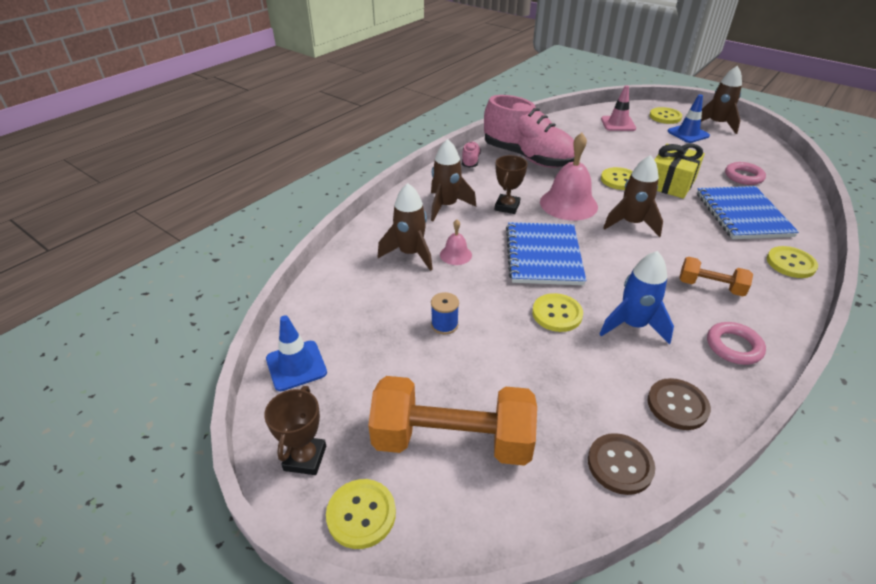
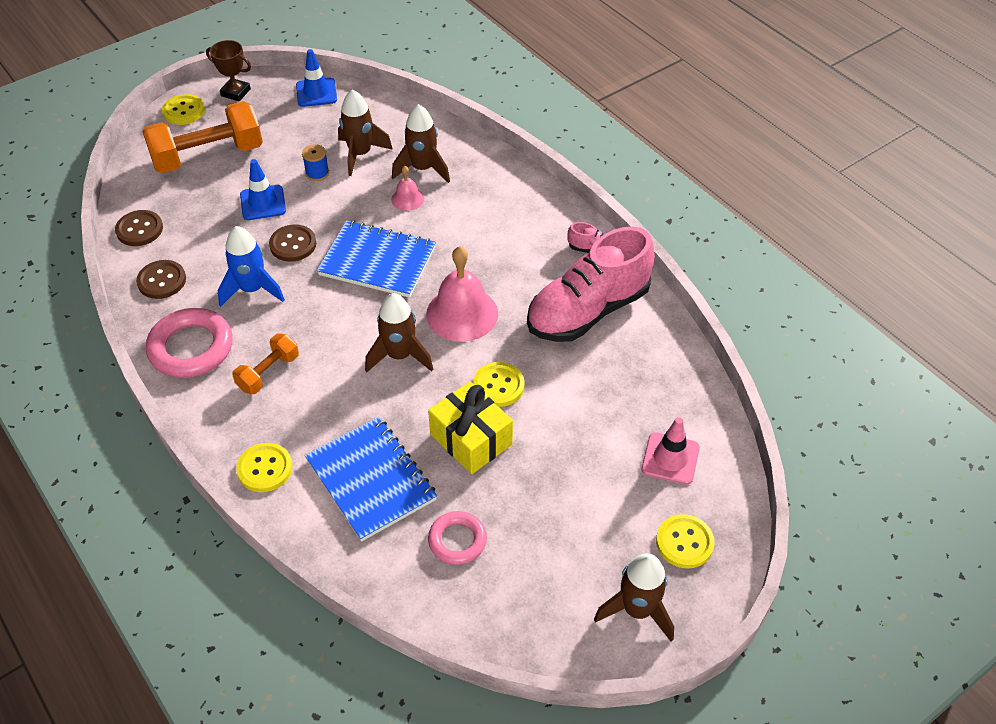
camera: 105 degrees right, 10 degrees up
orange dumbbell [368,376,537,466] -> orange dumbbell turned 45 degrees clockwise [142,101,263,173]
brown rocket [431,139,476,221] -> brown rocket moved to [338,89,393,176]
brown trophy [495,155,527,214] -> none
yellow button [532,293,583,332] -> brown button [269,225,316,262]
blue traffic cone [667,94,710,143] -> blue traffic cone moved to [240,159,286,220]
blue notebook [697,186,799,239] -> blue notebook turned 45 degrees clockwise [305,417,437,542]
pink ring [707,322,766,365] -> pink ring [146,308,233,378], size x1.65

